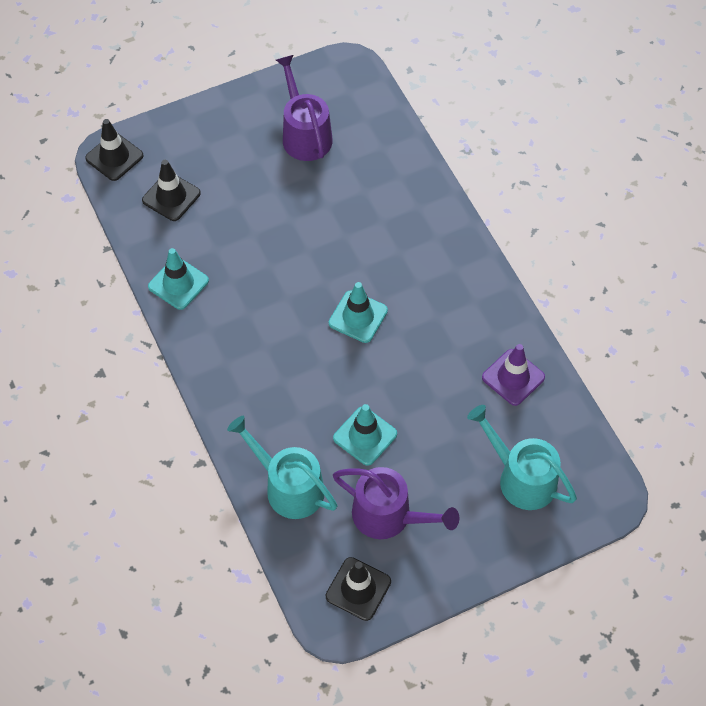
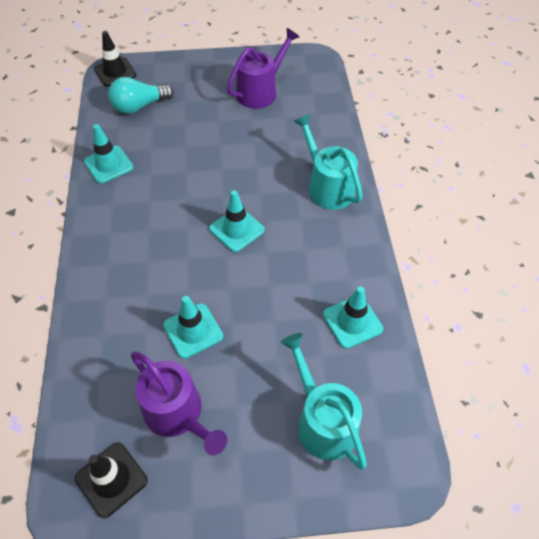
camera: 20 degrees right, 5 degrees down
black traffic cone [142,160,201,221] -> turquoise light bulb [108,77,174,114]
turquoise watering can [227,416,337,519] -> turquoise watering can moved to [294,114,363,210]
purple watering can [276,55,333,161] -> purple watering can turned 45 degrees clockwise [227,28,299,108]
purple traffic cone [482,344,545,406] -> turquoise traffic cone [323,286,383,349]

